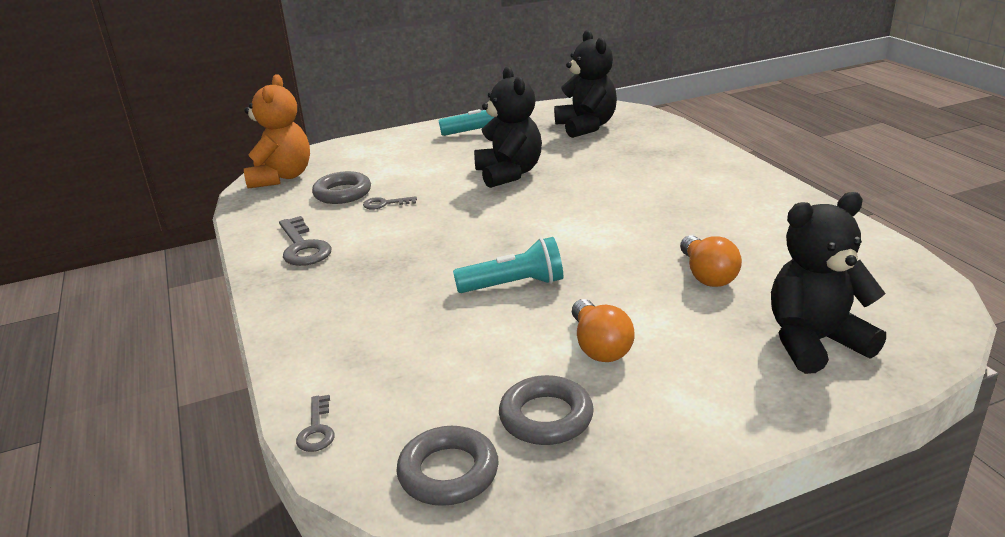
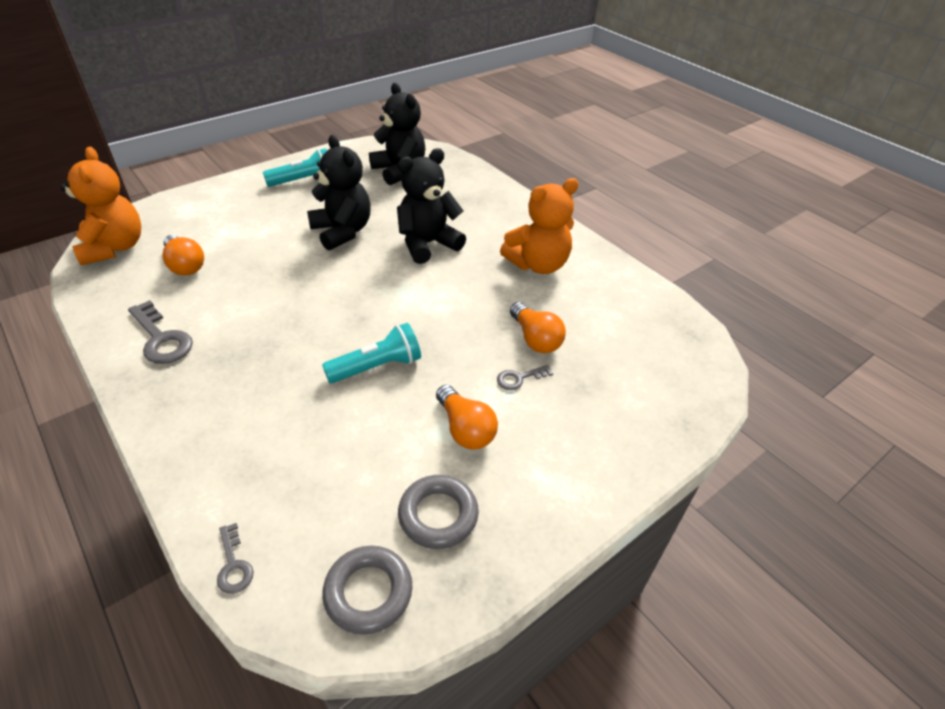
camera: 20 degrees left, 15 degrees up
grey ring [312,171,371,204] -> orange light bulb [163,235,204,275]
grey key [363,196,417,210] -> grey key moved to [497,365,553,390]
black teddy bear [771,192,886,374] -> black teddy bear moved to [397,148,466,264]
none -> orange teddy bear [500,178,579,274]

